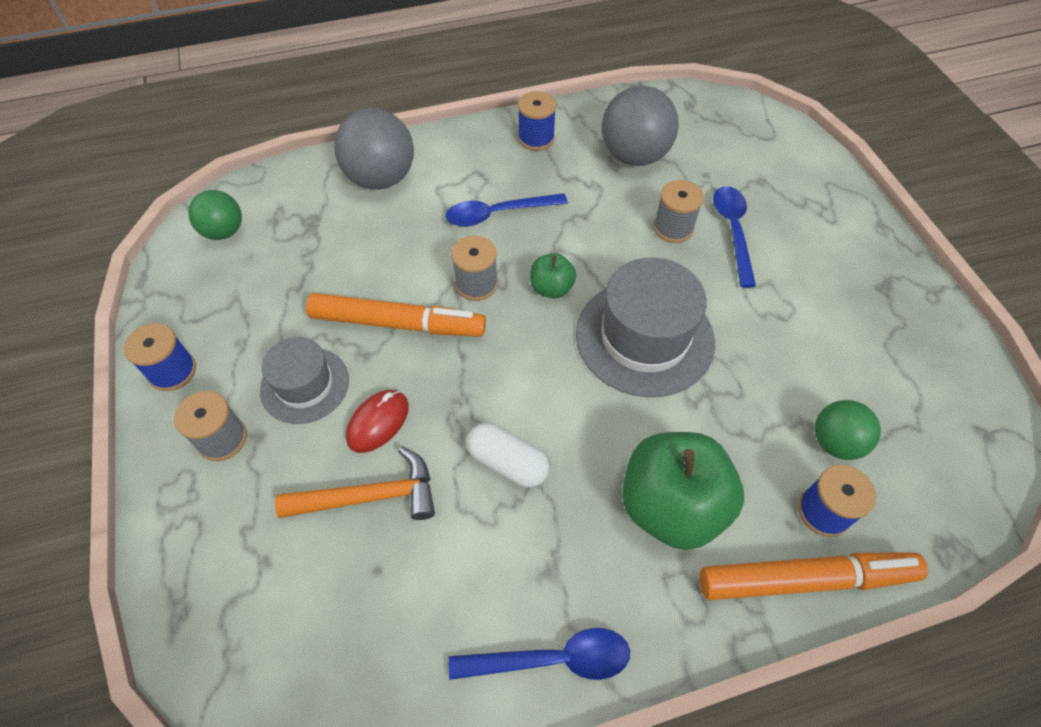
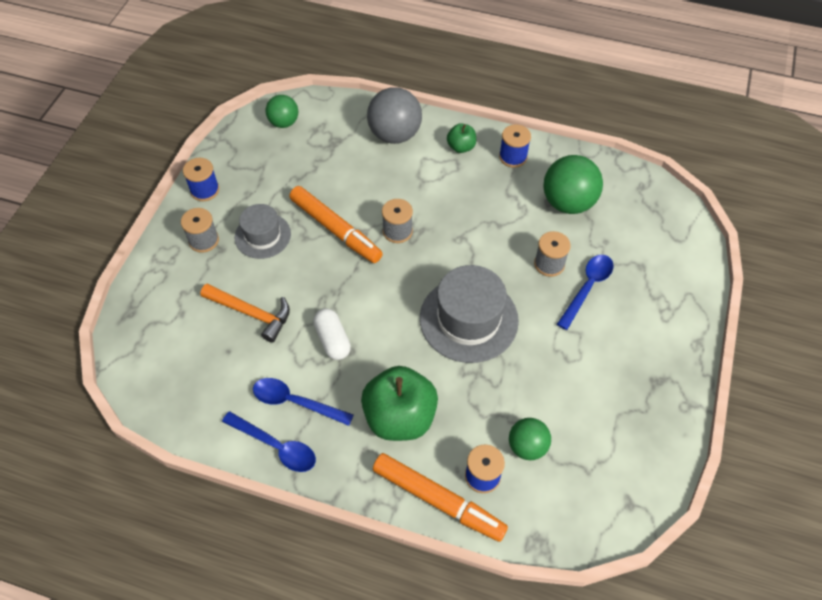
camera: 35 degrees right, 0 degrees up
red mouse [346,390,409,453] -> none
blue spoon [446,193,568,227] -> blue spoon moved to [253,378,354,426]
green apple [530,253,576,299] -> green apple moved to [447,123,476,153]
grey ball [602,85,679,166] -> green ball [543,155,603,214]

